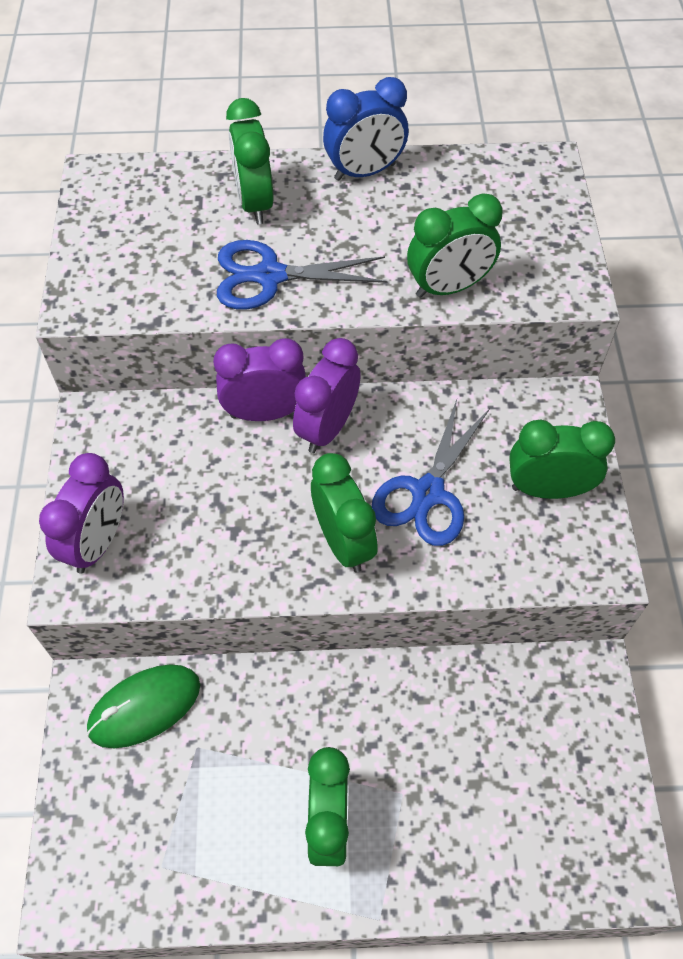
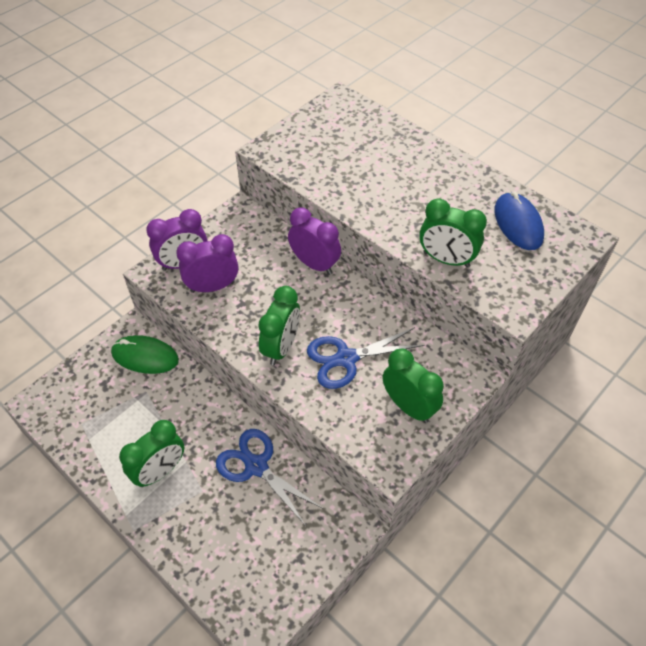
camera: 45 degrees right, 5 degrees down
blue scissors [217,240,388,309] -> blue scissors moved to [216,429,324,526]
green clock [226,98,274,224] -> none
purple clock [293,338,361,453] -> purple clock moved to [176,234,238,293]
blue clock [323,77,409,181] -> none
none -> blue mouse [494,192,544,250]

